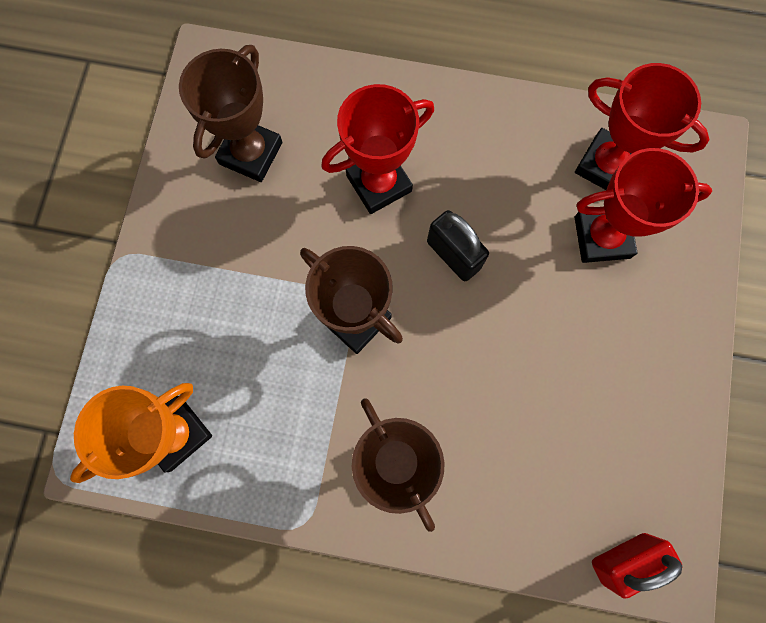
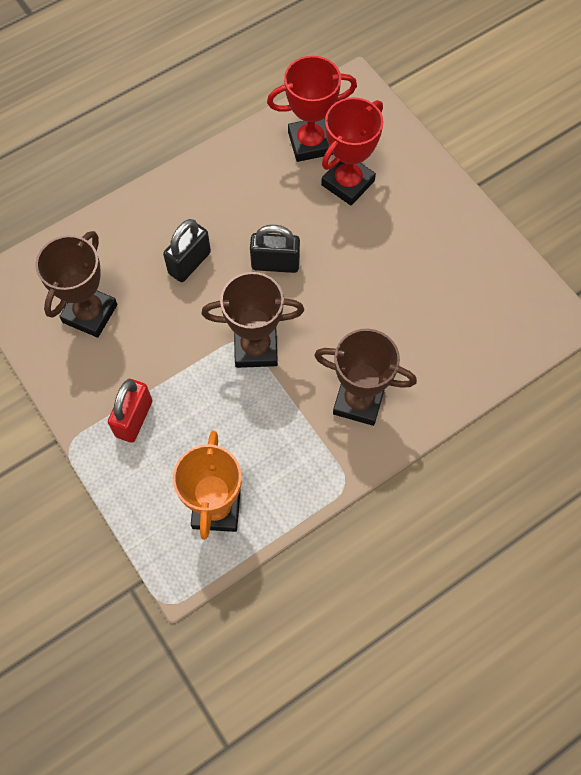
camera: 45 degrees left, 10 degrees down
brown trophy [179,45,282,182] -> brown trophy turned 45 degrees clockwise [35,231,117,338]
red trophy [321,84,434,214] -> black padlock [163,219,211,282]
red padlock [592,533,683,599] -> red padlock moved to [108,379,152,443]

